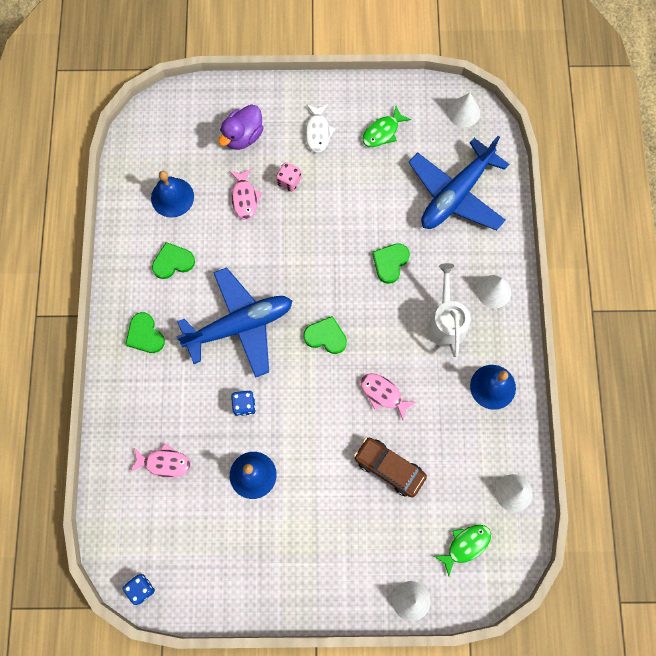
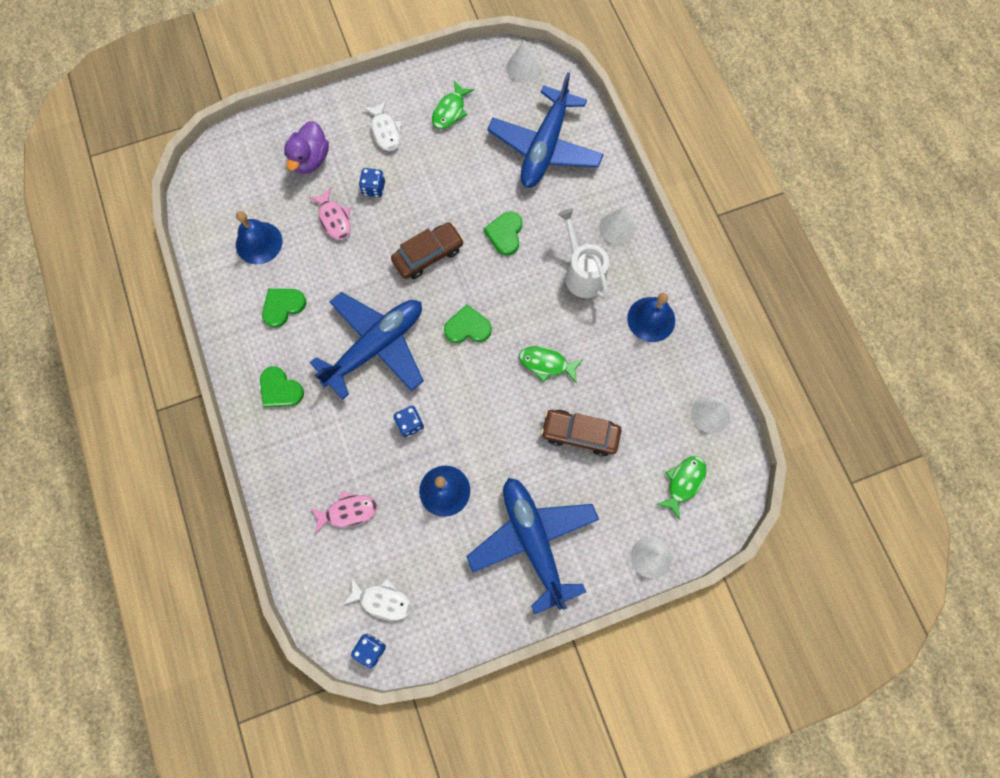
camera: 20 degrees left, 0 degrees up
pink dice [276,162,301,191] -> blue dice [359,168,385,197]
pink fish [360,373,416,420] -> green fish [519,346,583,383]
none -> white fish [343,577,412,620]
none -> brown car [391,222,464,279]
none -> blue plane [466,478,599,614]

